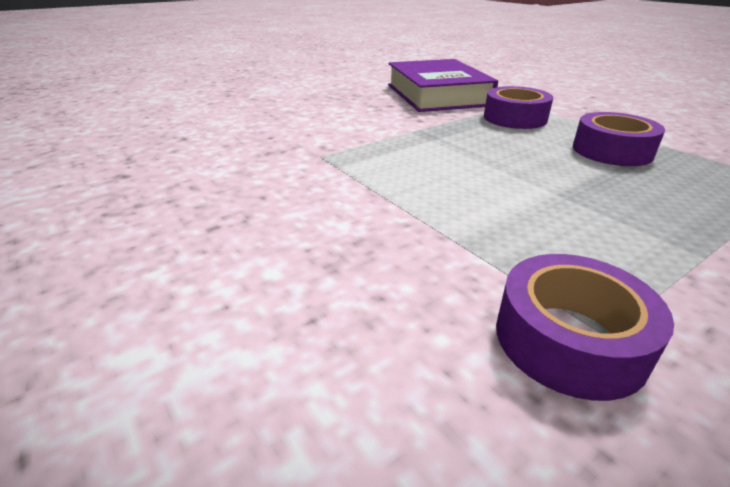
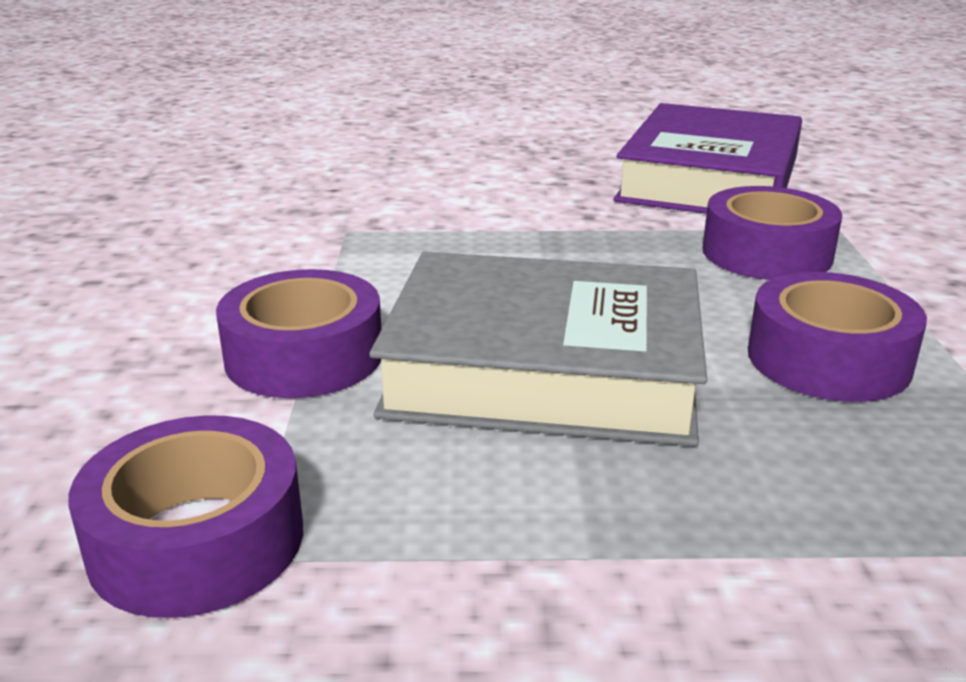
camera: 35 degrees right, 5 degrees down
none -> purple tape [216,269,382,398]
none -> grey book [369,252,707,446]

